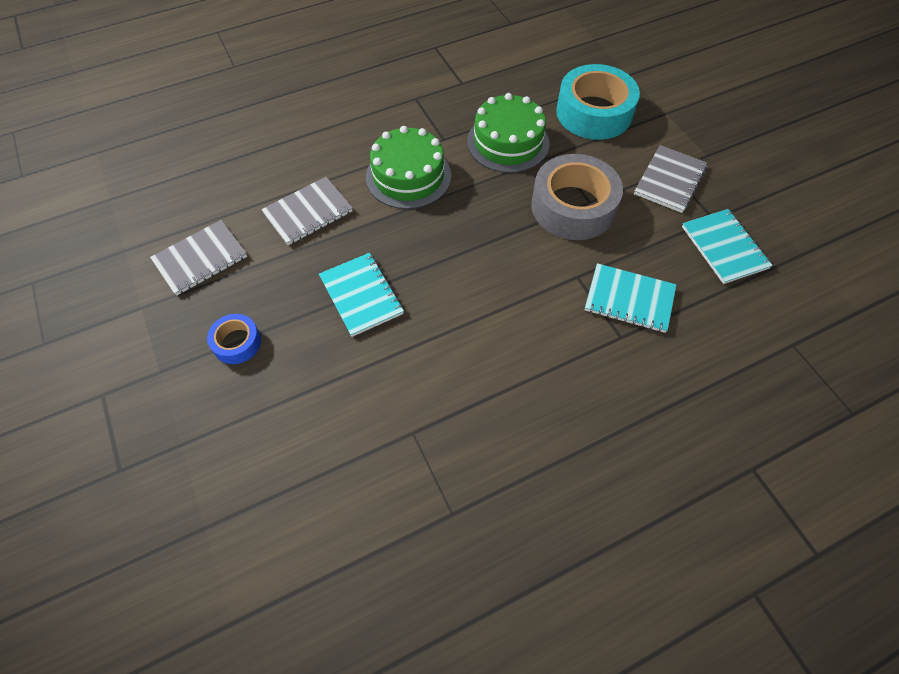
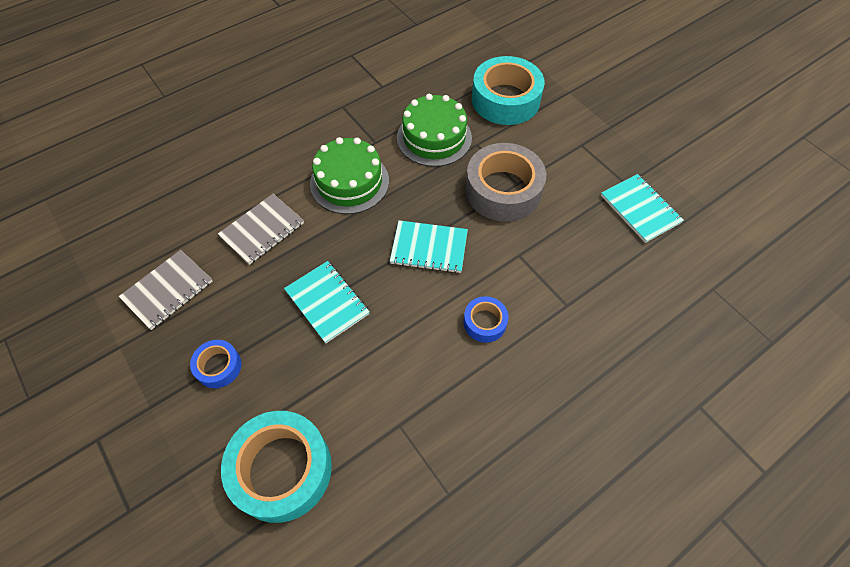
camera: 10 degrees left, 0 degrees up
turquoise notebook [585,263,676,333] -> turquoise notebook moved to [390,220,468,273]
grey notebook [634,145,707,213] -> none
none -> turquoise tape [221,411,332,523]
none -> blue tape [464,296,509,343]

